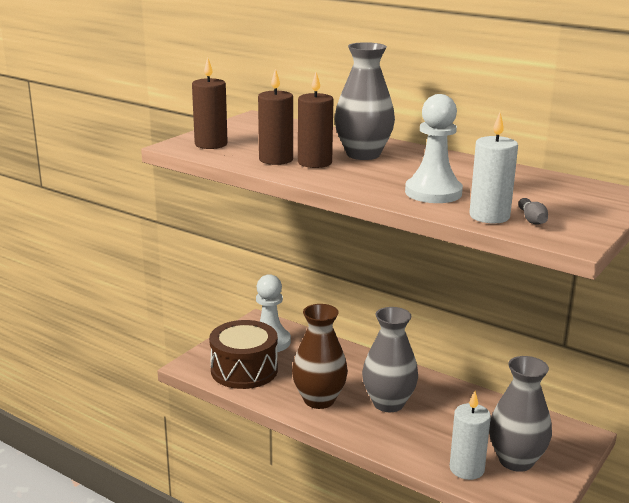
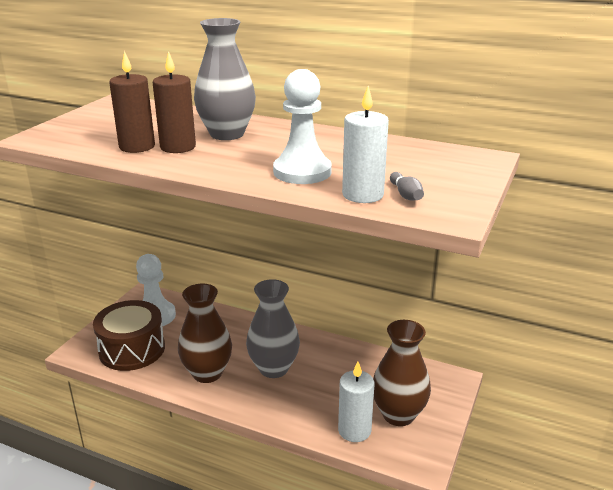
camera: 10 degrees left, 5 degrees up
brown candle [192,58,228,149] -> none
grey vase [489,356,552,472] -> brown vase [373,320,431,426]

